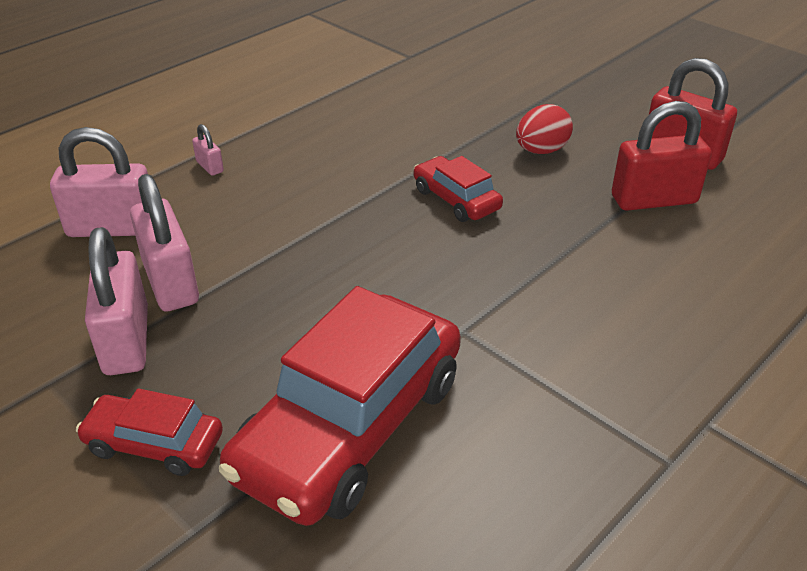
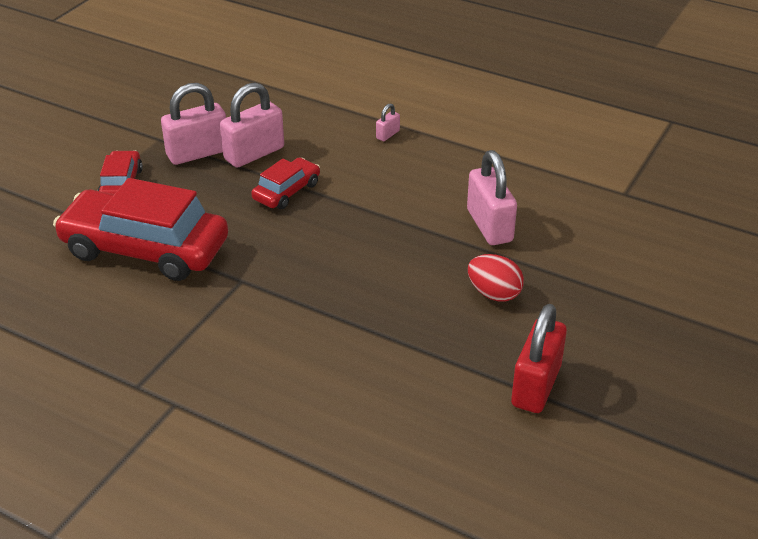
camera: 75 degrees right, 0 degrees up
pink padlock [50,127,148,237] -> pink padlock moved to [467,150,517,245]
red car [414,156,503,222] -> red car moved to [251,158,320,209]
red padlock [612,101,712,211] -> none

